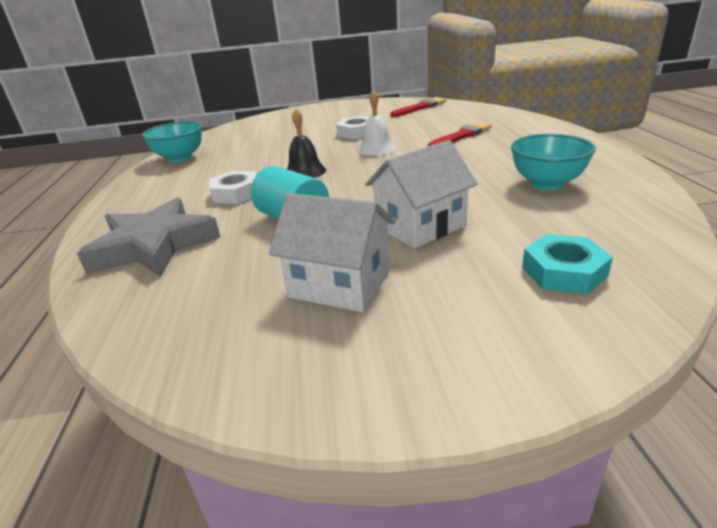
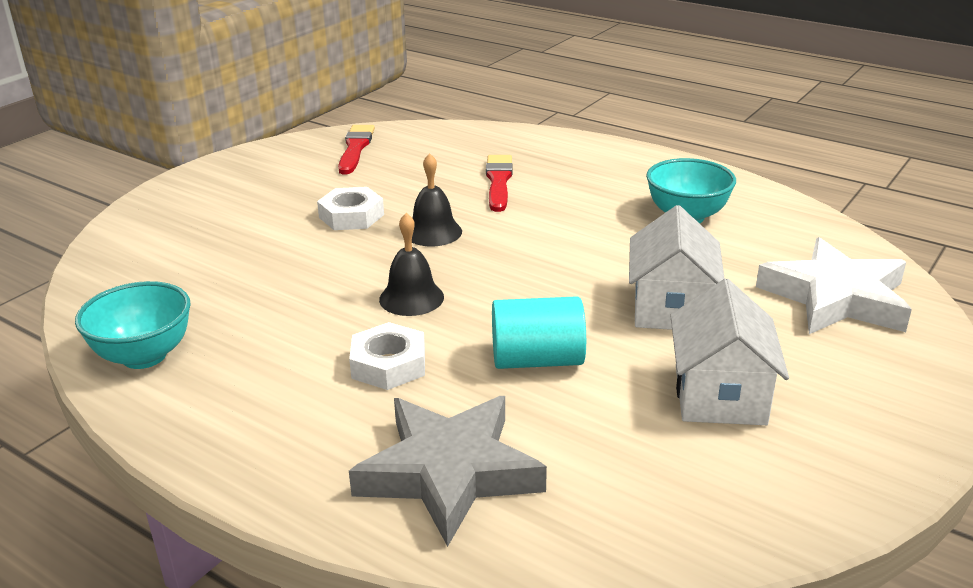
camera: 50 degrees left, 0 degrees up
white house [269,193,395,312] -> white house turned 60 degrees counterclockwise [670,279,789,425]
white bell [358,89,396,156] -> black bell [412,153,462,246]
turquoise nut [522,234,613,294] -> white star [756,237,912,334]

